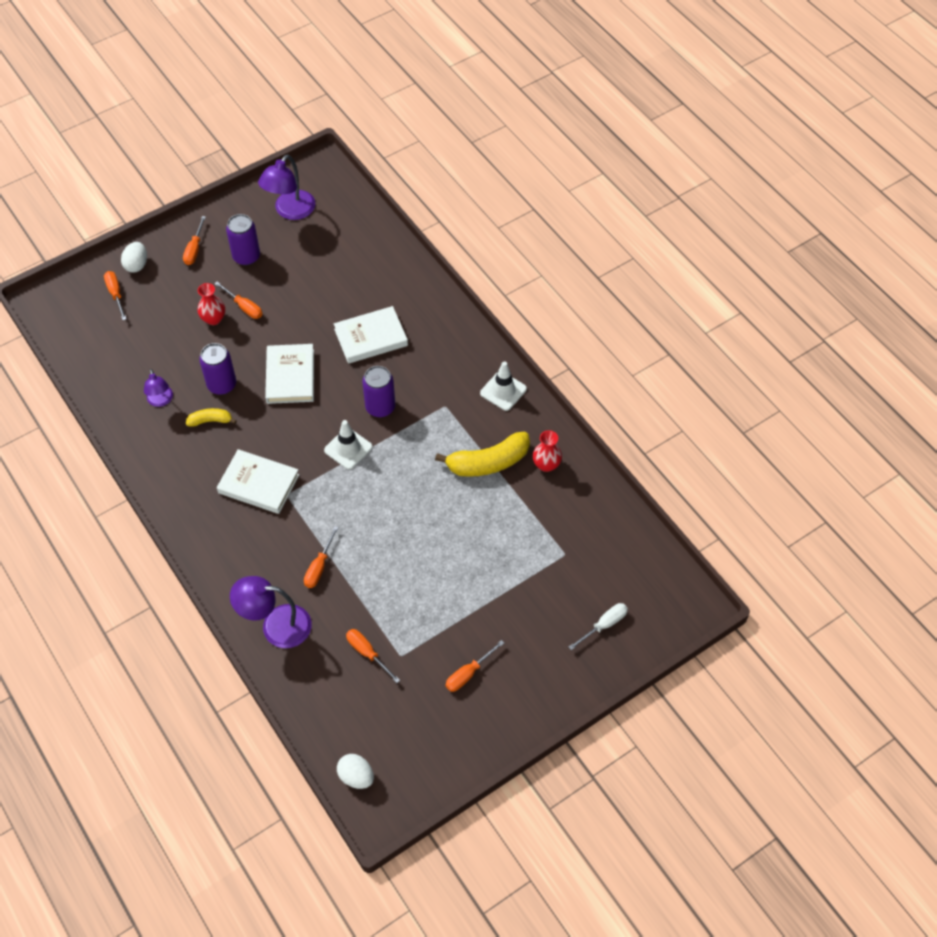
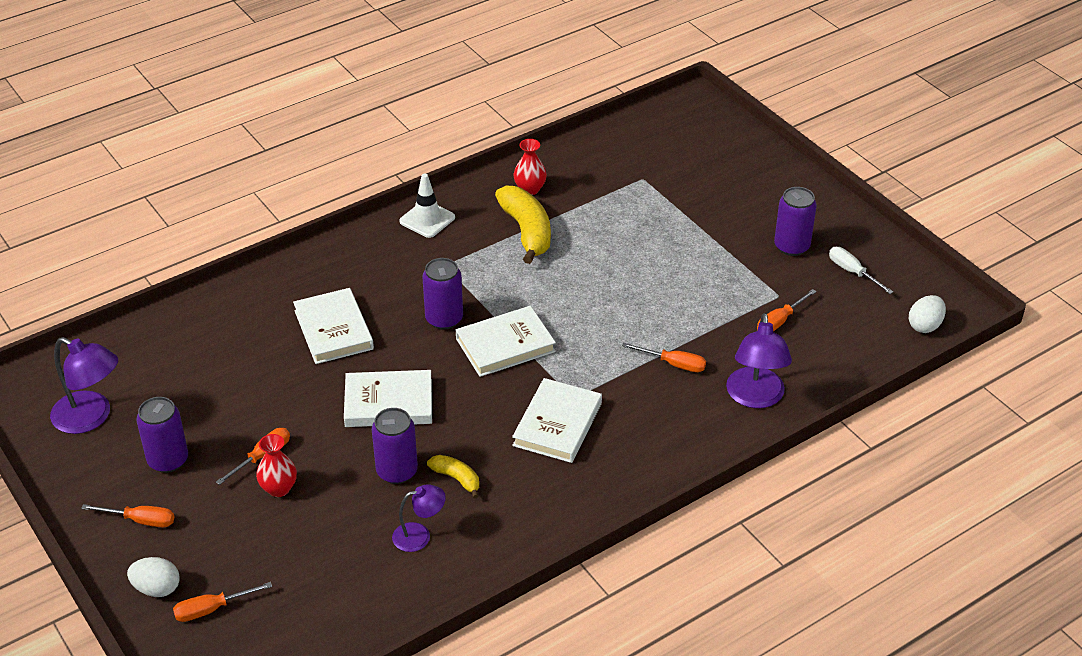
camera: 90 degrees left, 15 degrees down
yellow banana [186,408,237,427] -> yellow banana turned 135 degrees clockwise [427,455,479,499]
white traffic cone [324,420,373,470] -> white book [456,306,556,377]
orange screwdriver [446,640,504,692] -> purple can [774,187,817,256]
white screwdriver [569,603,628,650] -> white screwdriver moved to [829,247,893,294]

